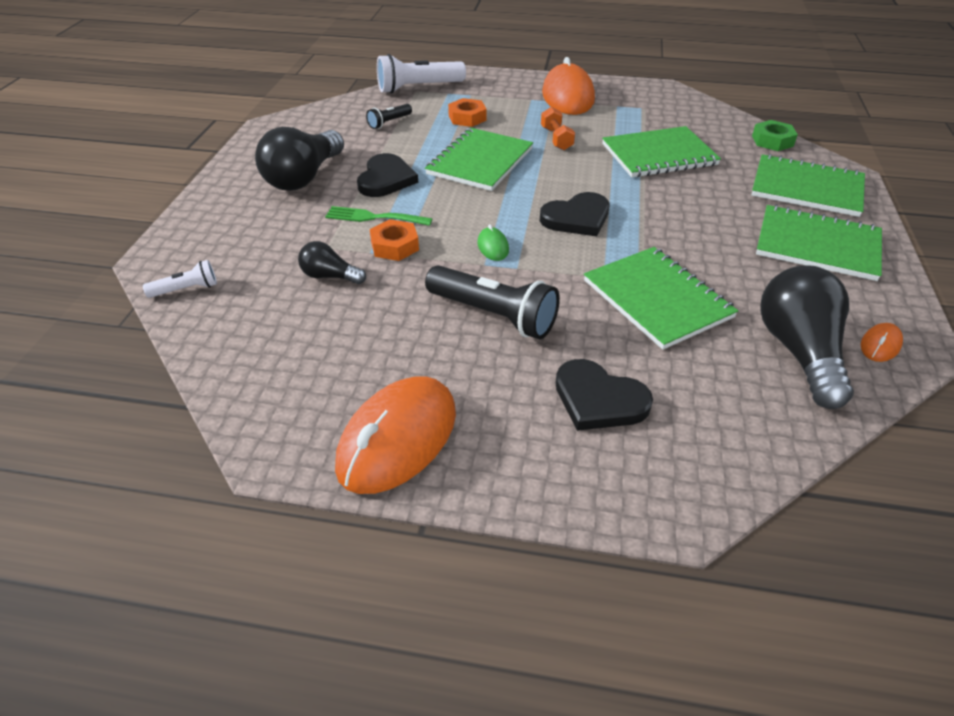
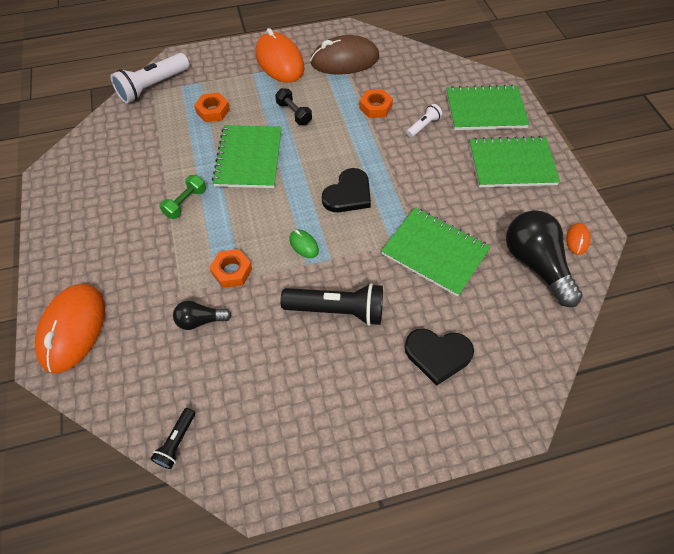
camera: 25 degrees left, 15 degrees up
white flashlight [143,260,217,298] -> white flashlight moved to [406,104,442,138]
black light bulb [255,127,344,191] -> none
green fork [325,206,432,226] -> none
orange mouse [335,376,456,494] -> orange mouse moved to [35,284,105,374]
black heart [357,153,418,197] -> green dumbbell [159,175,206,219]
black flashlight [366,104,412,129] -> black flashlight moved to [151,408,195,469]
orange dumbbell [541,107,575,150] -> black dumbbell [275,88,312,125]
green notebook [602,126,721,177] -> orange nut [359,89,393,118]
green nut [752,120,798,151] -> none
none -> brown mouse [310,35,379,75]

